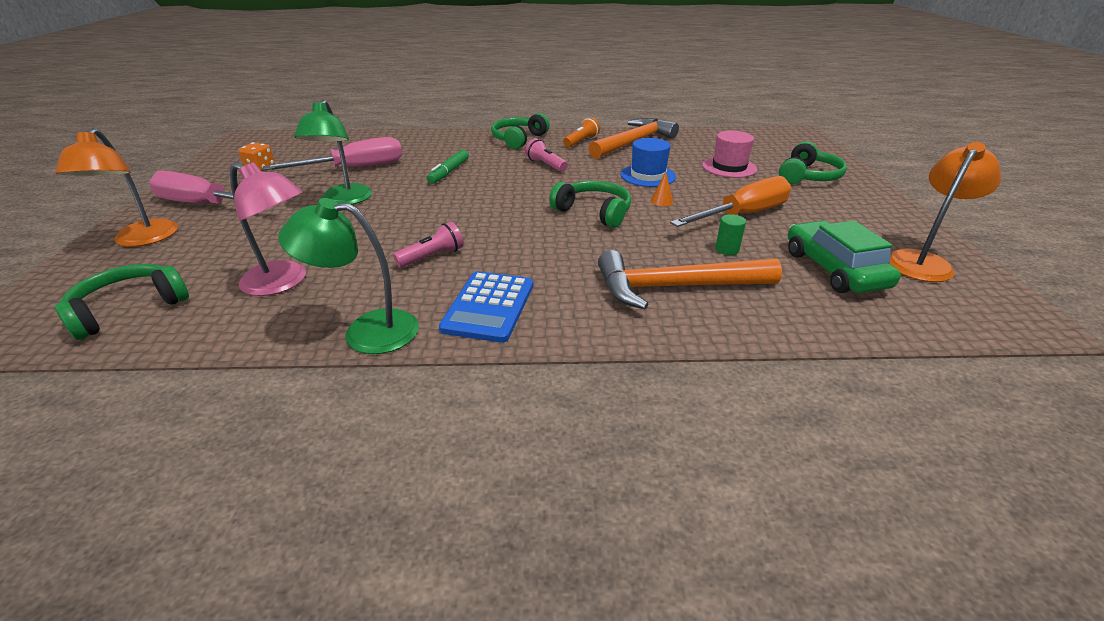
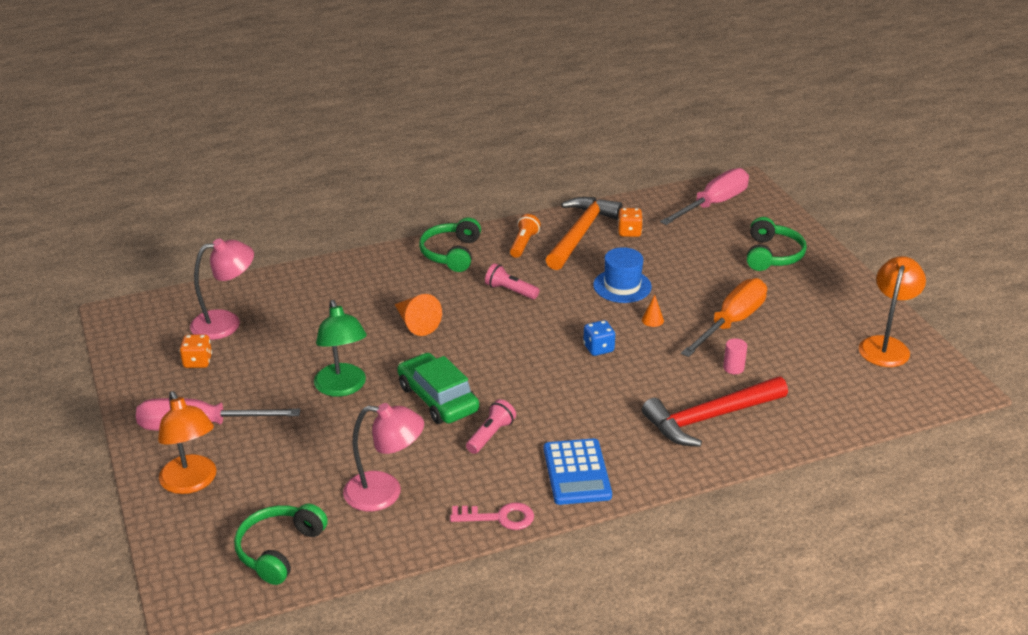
camera: 20 degrees left, 0 degrees up
pink screwdriver [263,137,402,170] -> pink screwdriver moved to [660,168,749,225]
green lamp [278,198,419,354] -> pink key [450,503,534,530]
green marker [427,149,469,184] -> orange cone [394,294,442,336]
green headphones [549,181,631,228] -> blue dice [583,320,615,356]
orange hammer [598,250,782,309] -> red hammer [642,376,788,447]
pink hat [702,131,757,178] -> none
green cylinder [715,214,746,255] -> pink cylinder [723,338,747,374]
green car [788,221,901,293] -> green car moved to [397,353,479,424]
none -> pink lamp [190,238,254,340]
none -> orange dice [618,208,643,237]

